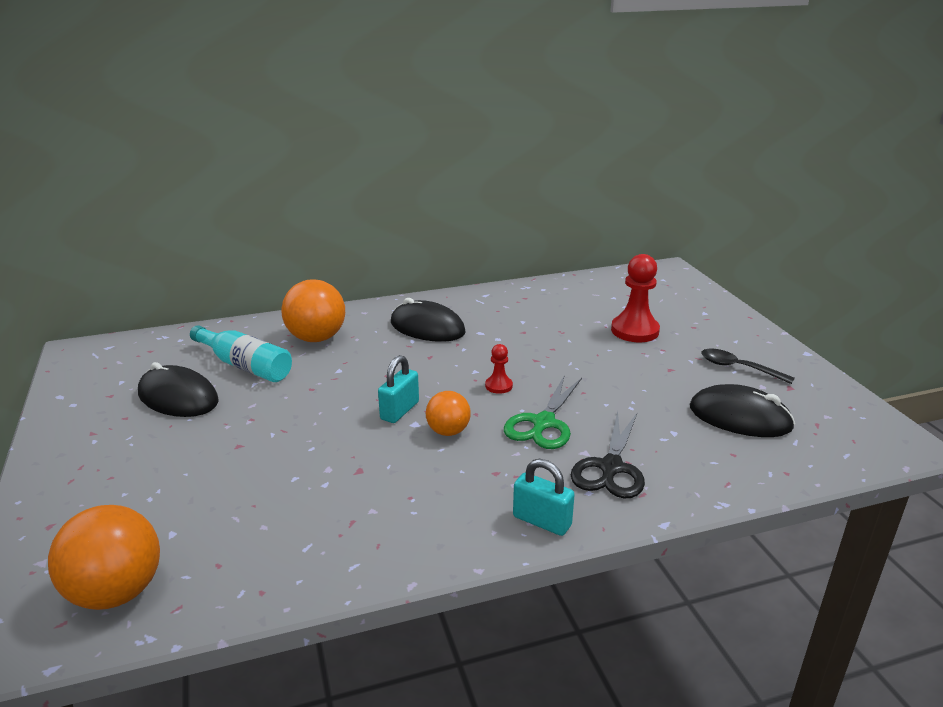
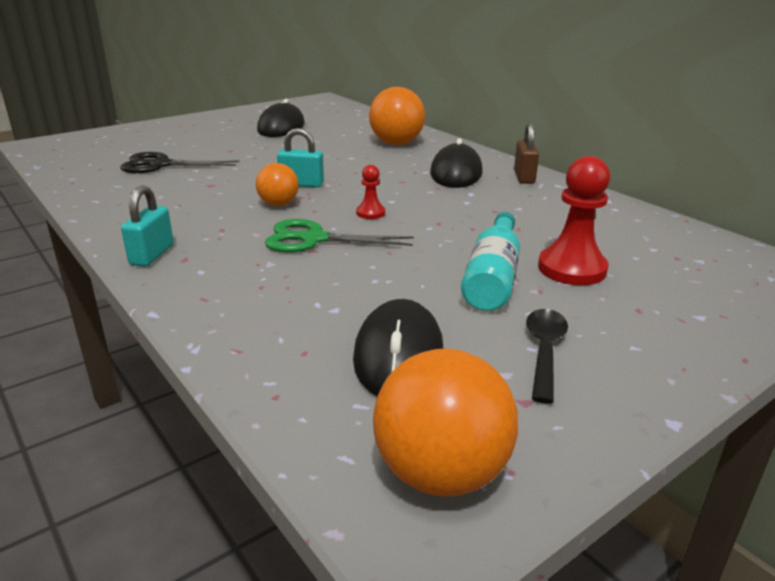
camera: 70 degrees right, 0 degrees up
orange ball [48,505,160,610] -> orange ball moved to [373,349,518,497]
turquoise bottle [190,325,292,382] -> turquoise bottle moved to [461,212,520,311]
black scissors [571,411,645,498] -> black scissors moved to [120,152,239,173]
none -> brown padlock [514,123,539,184]

